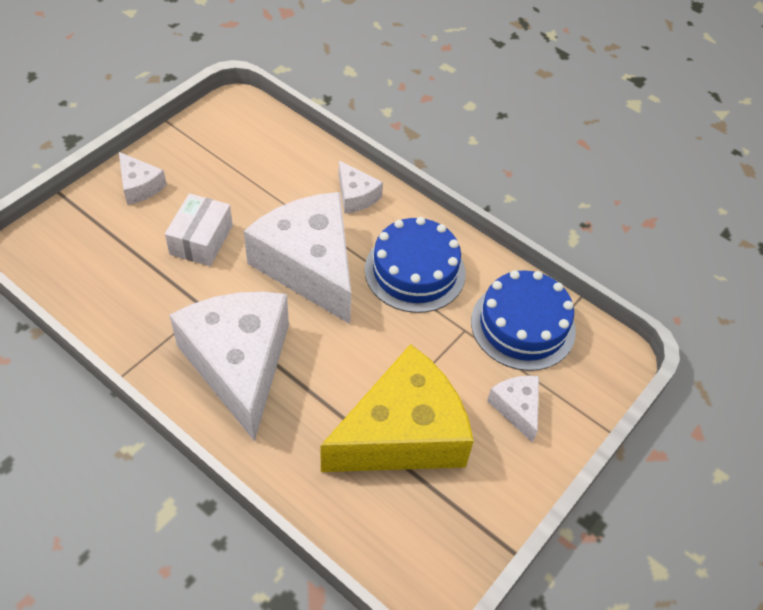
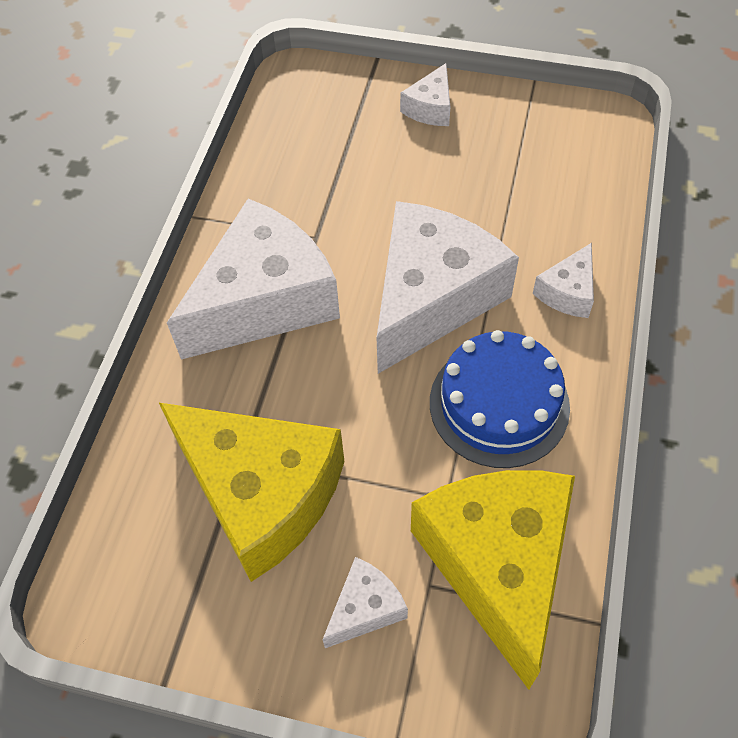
camera: 70 degrees right, 5 degrees up
white box [165,193,233,266] -> none
blue cake [471,270,576,371] -> yellow cheese [411,470,575,690]

